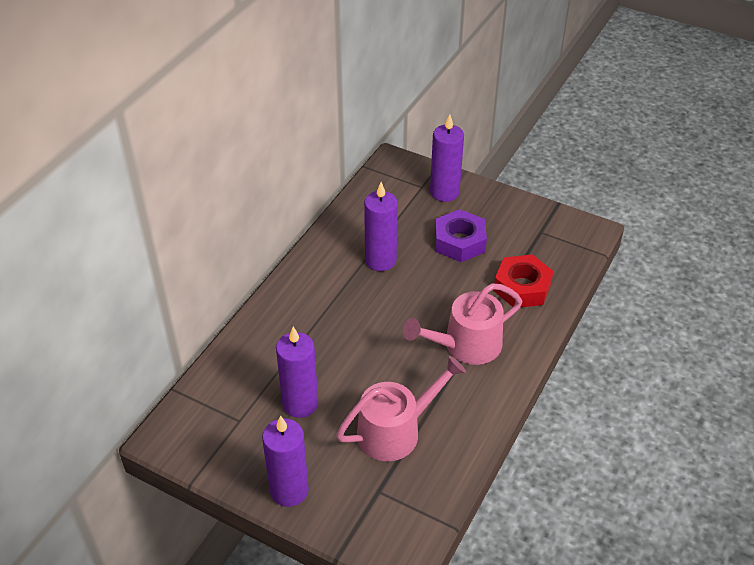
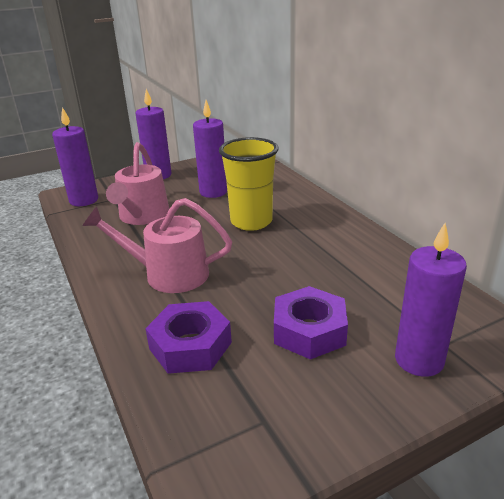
camera: 125 degrees right, 15 degrees down
purple candle [364,182,398,271] -> purple candle moved to [52,107,98,206]
pink watering can [403,283,522,365] -> pink watering can turned 90 degrees counterclockwise [82,198,232,293]
red nut [493,254,554,307] -> purple nut [145,301,232,374]
none -> yellow cup [219,137,278,231]

